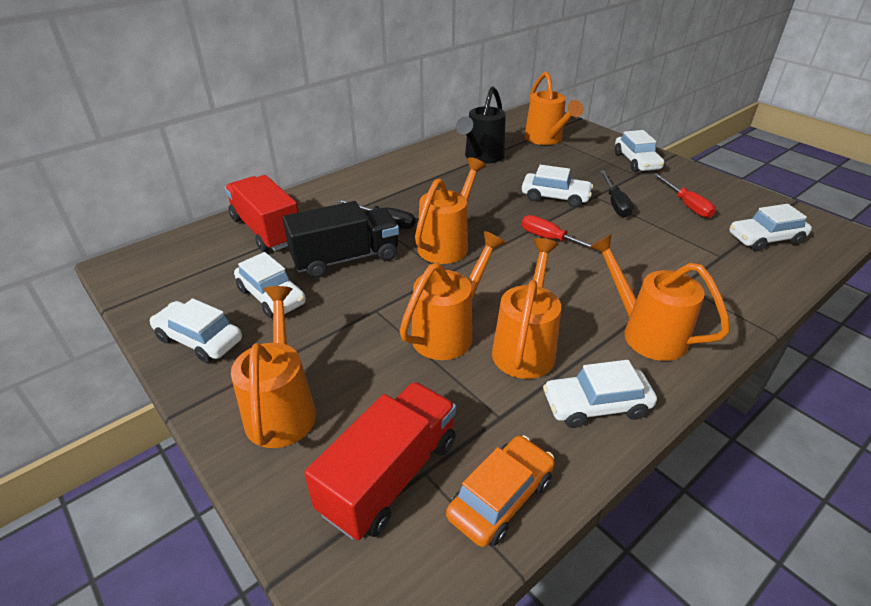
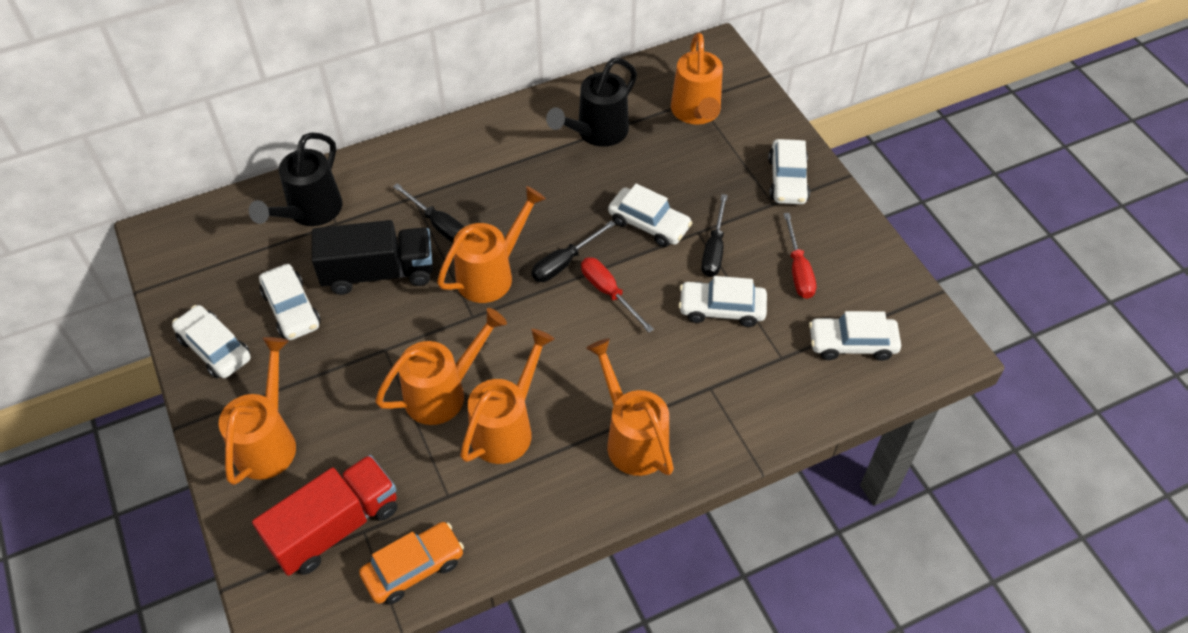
camera: 15 degrees right, 15 degrees up
red truck [225,175,299,252] -> black watering can [249,132,342,226]
white car [543,360,657,428] -> white car moved to [679,276,767,327]
none -> black screwdriver [531,220,615,282]

